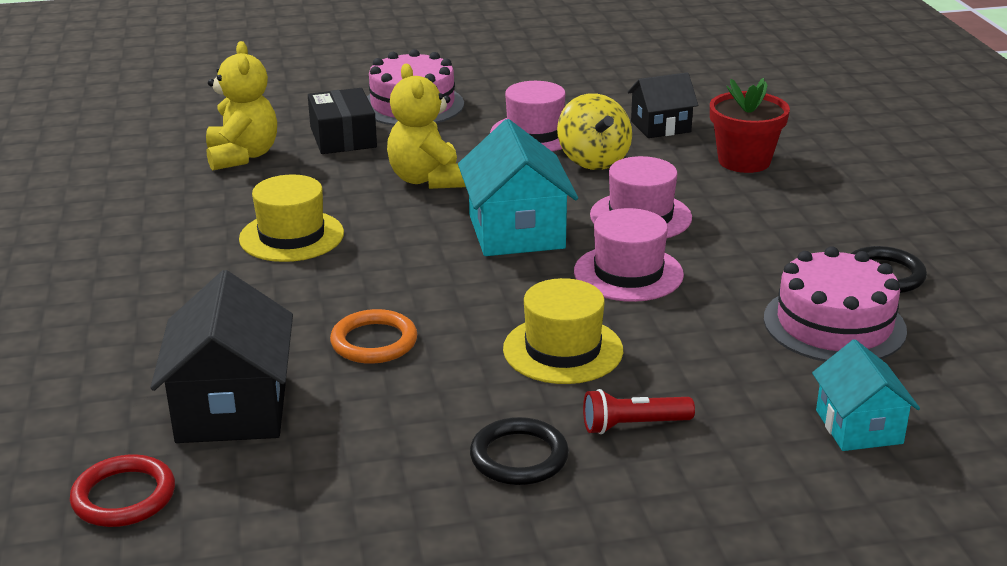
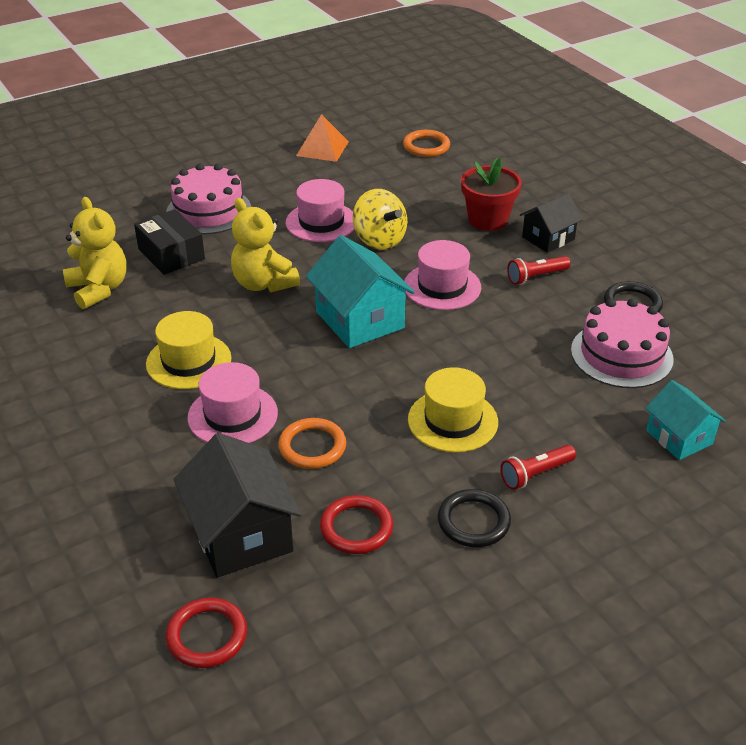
camera: 20 degrees left, 10 degrees up
pink hat [574,208,684,302] -> pink hat moved to [187,362,278,443]
black house [628,72,698,138] -> black house moved to [520,193,583,253]
none -> orange pyramid [296,114,349,162]
none -> red ring [320,495,393,554]
none -> orange ring [403,130,450,157]
none -> red flashlight [507,256,571,285]

